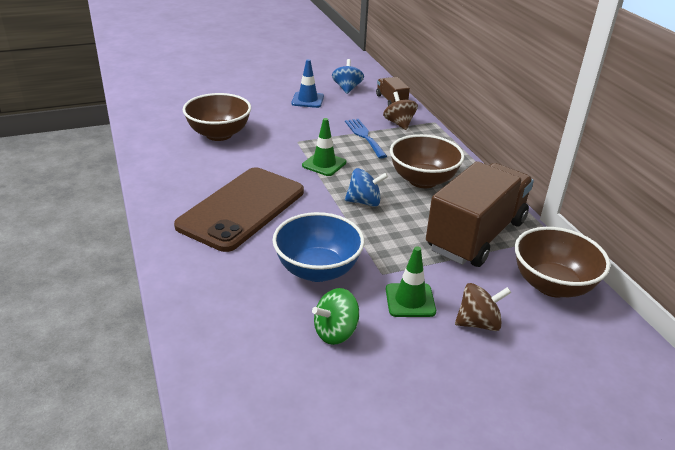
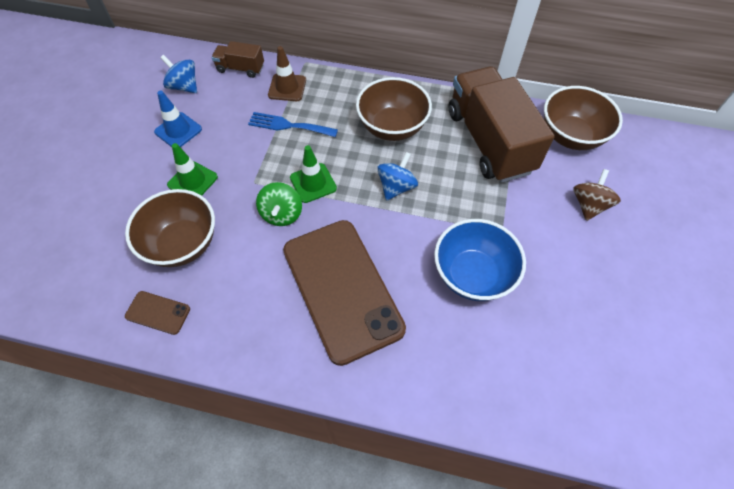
camera: 55 degrees left, 25 degrees up
green spinning top [312,288,359,345] -> green spinning top moved to [256,182,302,226]
brown spinning top [383,92,418,130] -> brown traffic cone [268,46,306,101]
green traffic cone [386,246,436,317] -> green traffic cone moved to [167,143,218,196]
none -> brown phone [125,291,190,335]

